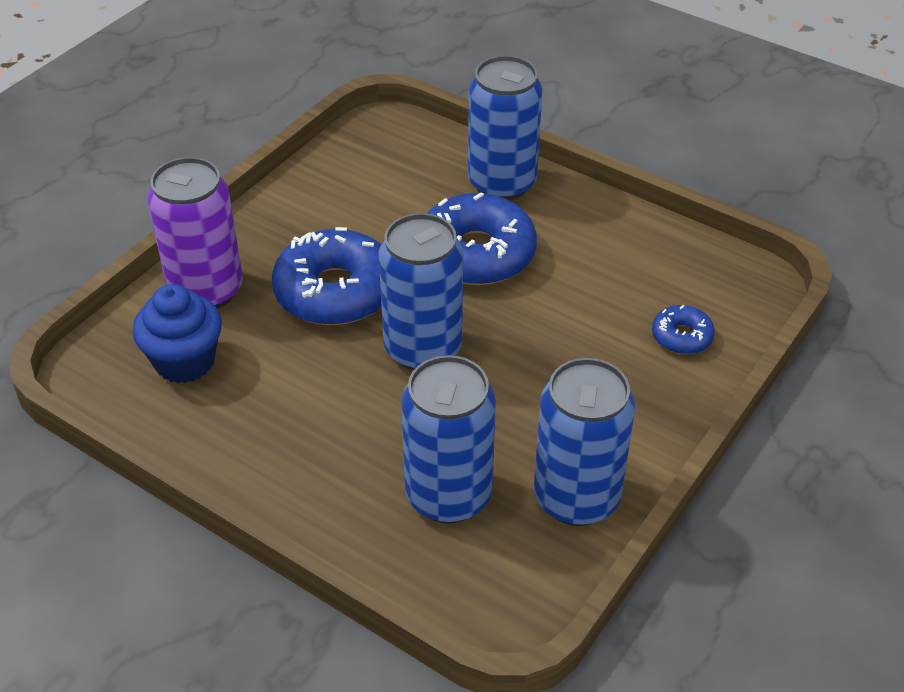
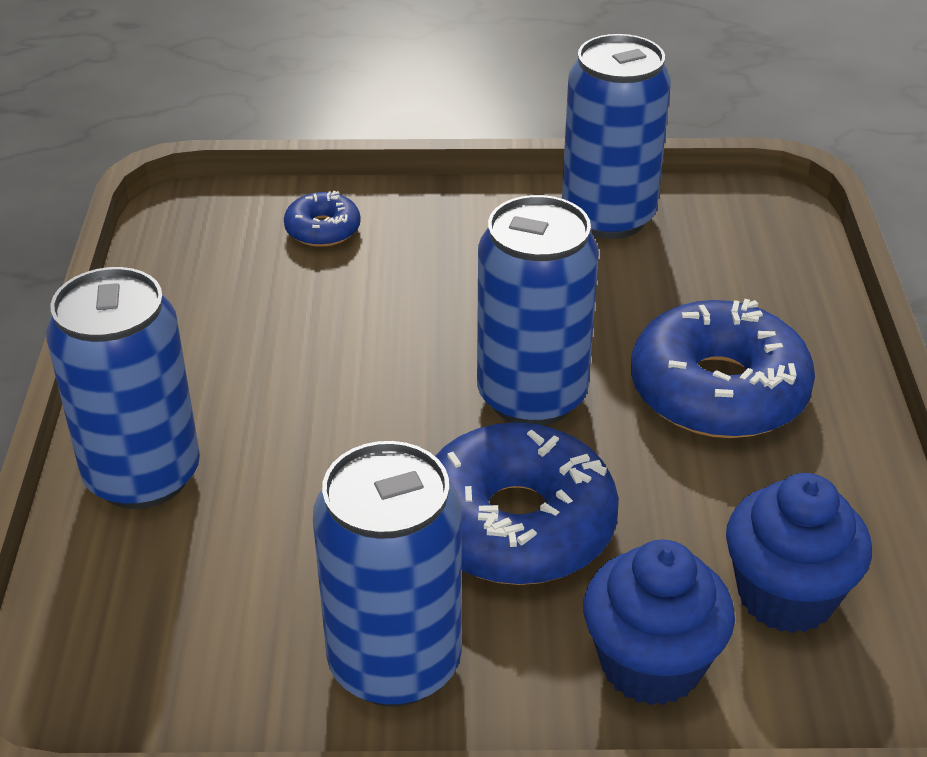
camera: 125 degrees left, 5 degrees down
purple can [147,157,243,308] -> blue cupcake [583,540,735,705]
blue can [401,355,496,523] -> blue can moved to [313,441,462,707]
blue donut [427,192,537,285] -> blue donut moved to [631,299,815,438]

